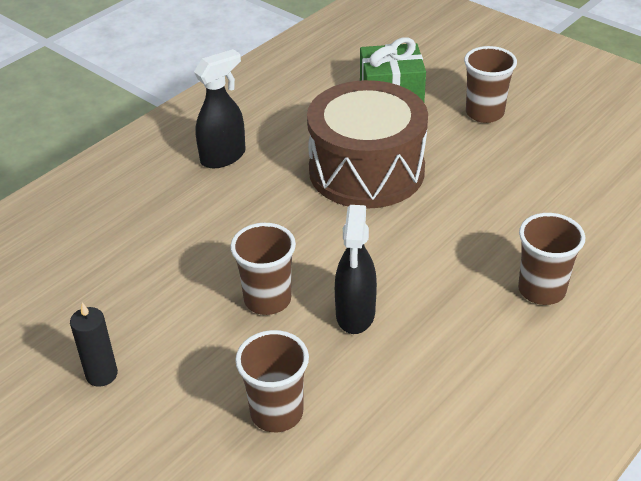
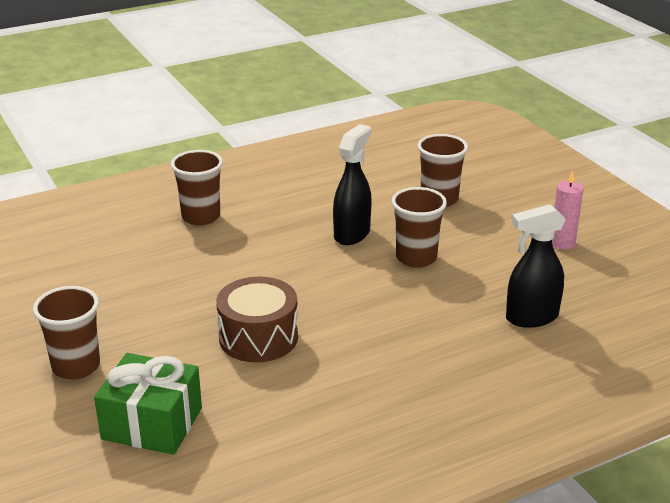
camera: 160 degrees left, 10 degrees down
black candle [70,303,118,387] -> pink candle [552,171,584,250]
black spray bottle [194,49,246,168] -> black spray bottle moved to [506,204,566,328]
brown drum [307,80,428,209] -> brown drum [216,277,298,363], size x0.61

